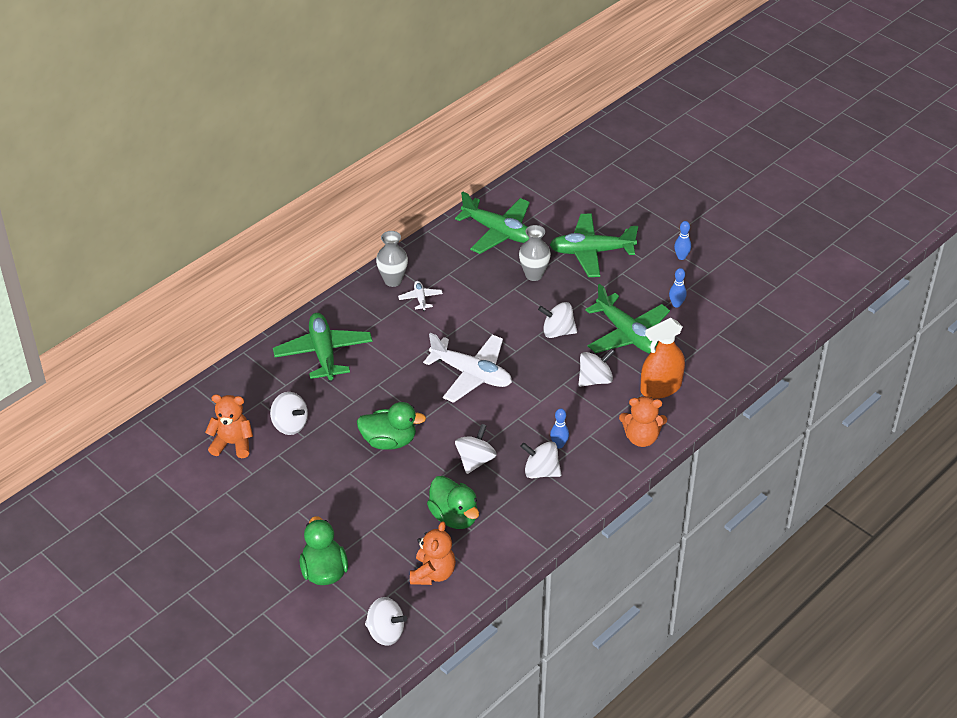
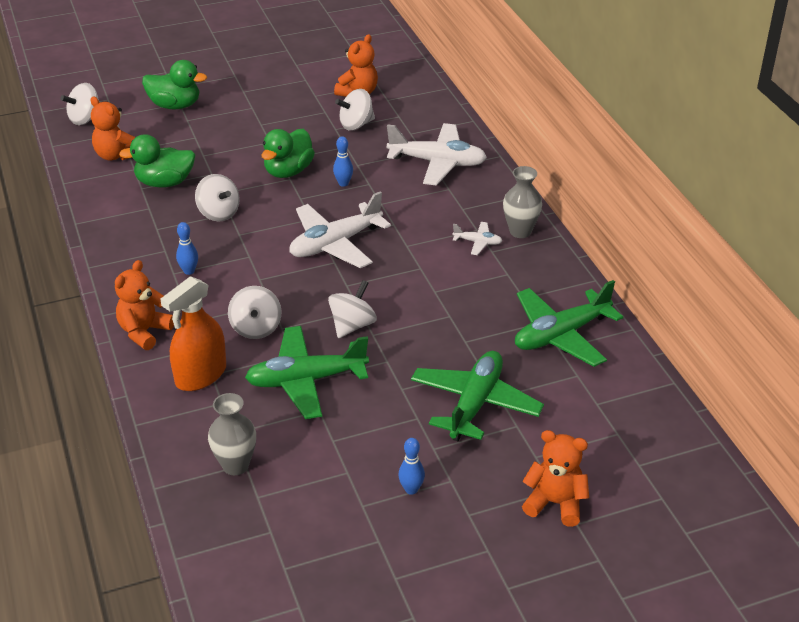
camera: 115 degrees right, 5 degrees down
green plane [273,313,373,382] -> white plane [387,123,487,186]
grey vase [519,225,551,281] -> grey vase moved to [208,393,256,475]
white spinning top [520,441,562,479] -> none
orange spray bottle [640,318,685,399] -> orange spray bottle turned 135 degrees counterclockwise [160,276,226,391]
blue bowling pin [669,268,687,308] -> blue bowling pin moved to [333,136,353,187]
none -> orange teddy bear [522,430,589,527]

